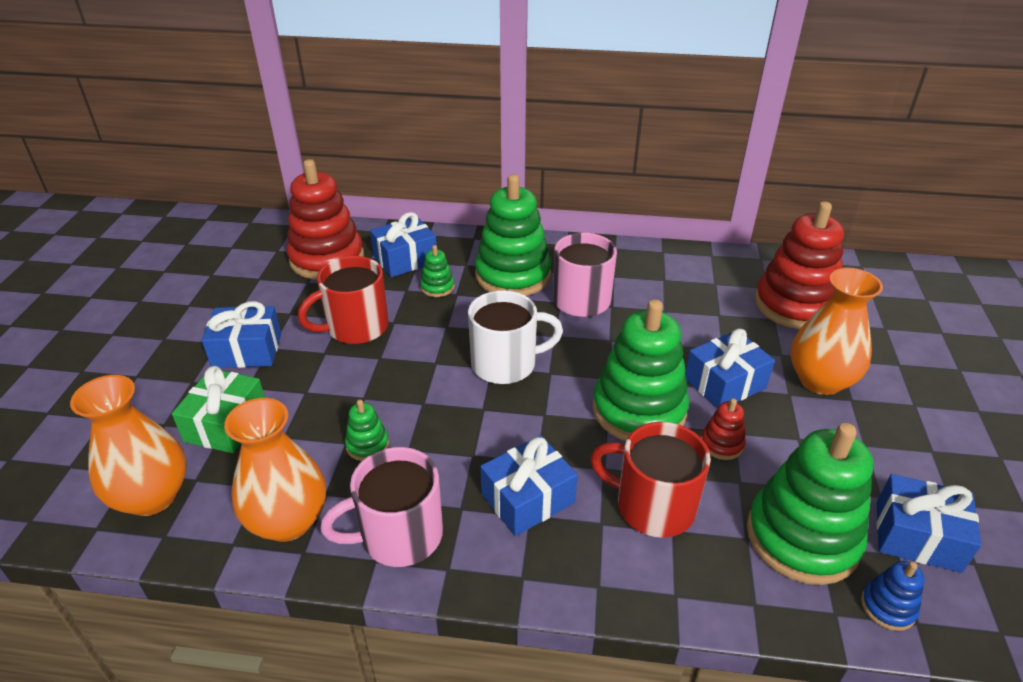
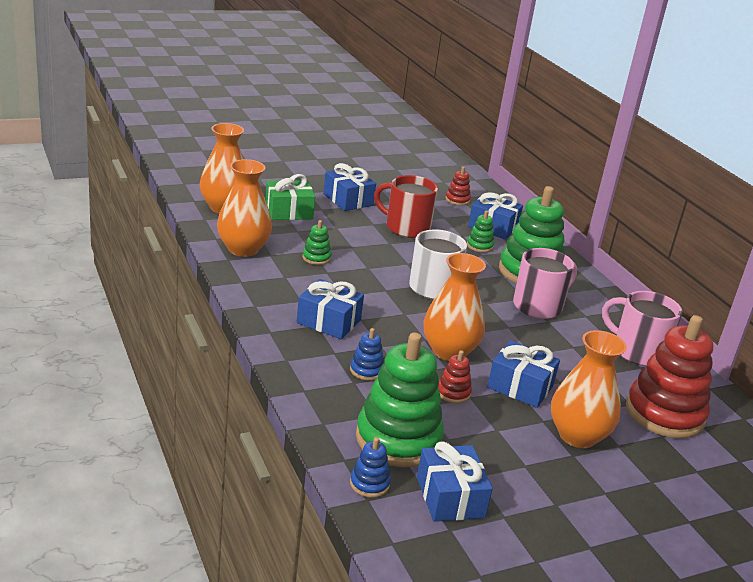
camera: 55 degrees right, 10 degrees down
red stacking toy [287,159,364,279] -> red stacking toy [446,167,471,205], size x0.44
pink mug [320,447,443,567] -> pink mug moved to [602,291,682,366]
red mug [590,422,711,538] -> blue stacking toy [350,328,384,381]
green stacking toy [593,299,689,441] -> orange vase [423,253,486,361]

